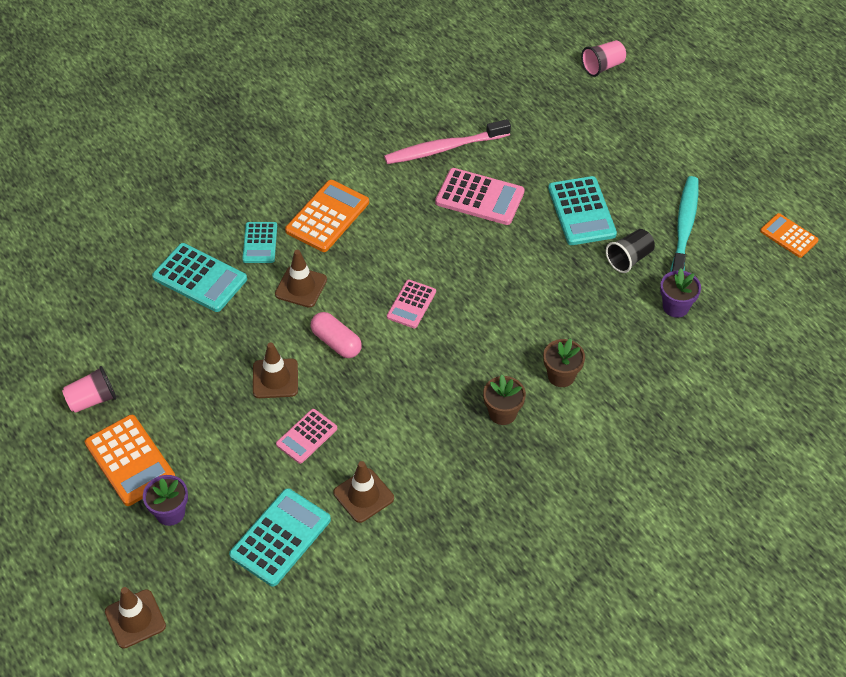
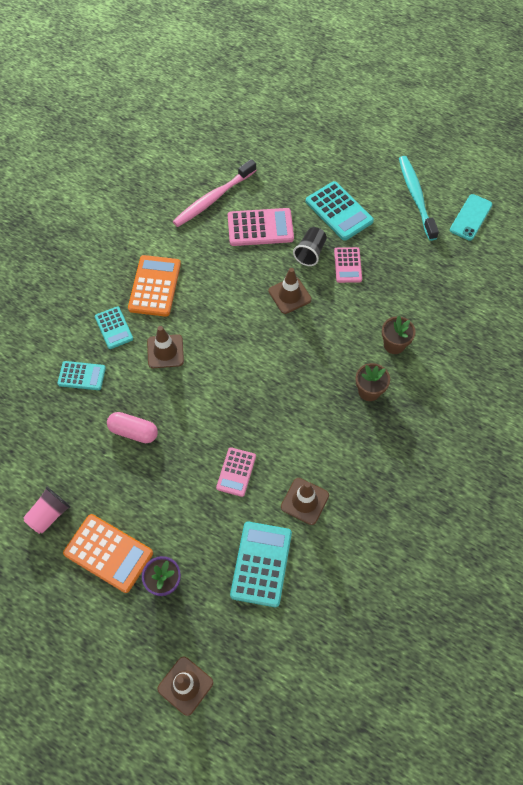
camera: 25 degrees left, 10 degrees up
turquoise calculator [152,243,247,312] -> turquoise calculator [57,361,106,390], size x0.62
brown traffic cone [253,343,298,398] -> brown traffic cone moved to [269,268,312,314]
pink capsule [311,312,362,358] -> pink capsule moved to [107,412,158,443]
pink calculator [387,280,436,328] -> pink calculator moved to [334,247,362,283]
pink cup [581,40,626,77] -> none
black cup [606,229,655,273] -> black cup moved to [293,227,327,266]
purple flower pot [660,268,701,317] -> none
orange calculator [760,213,819,258] -> none
none -> turquoise phone [450,194,493,241]

